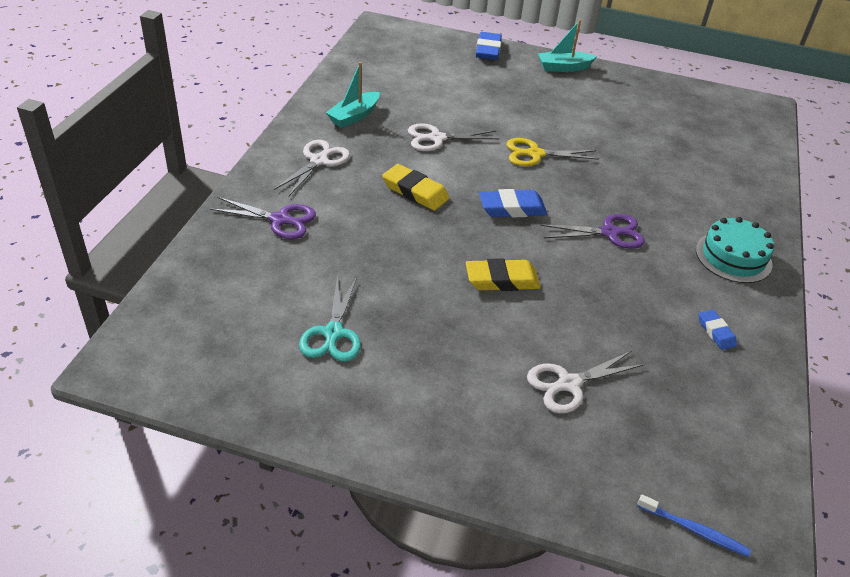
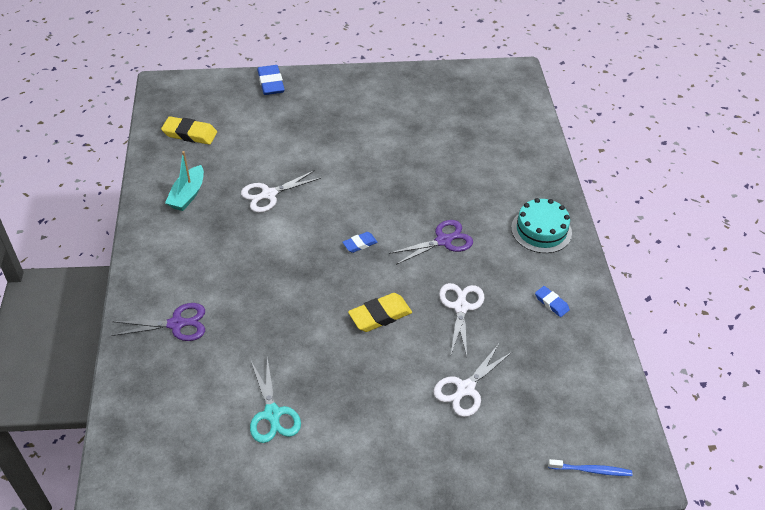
camera: 20 degrees left, 5 degrees up
white scissors [274,140,350,197] -> white scissors moved to [439,283,485,357]
yellow eraser [382,164,449,211] -> yellow eraser moved to [161,116,217,145]
blue eraser [479,189,547,217] -> blue eraser [342,232,378,253], size x0.59
yellow scissors [506,138,599,166] -> none
turquoise boat [538,19,597,72] -> none

